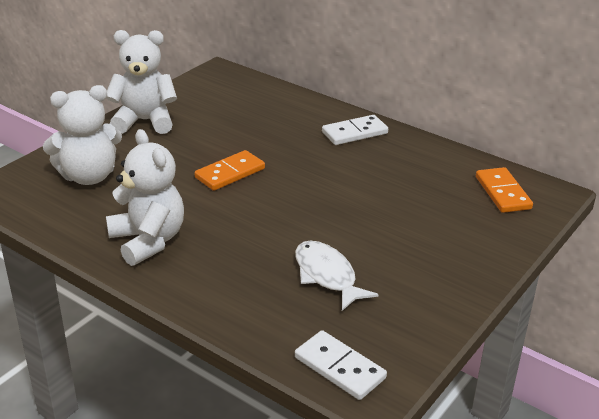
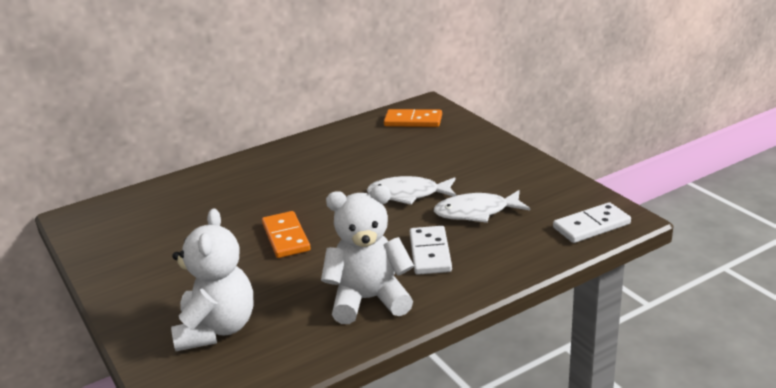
camera: 65 degrees left, 5 degrees down
white teddy bear [106,30,177,134] -> none
white domino [322,115,388,145] -> white domino moved to [410,226,452,275]
none -> white fish [367,176,457,205]

